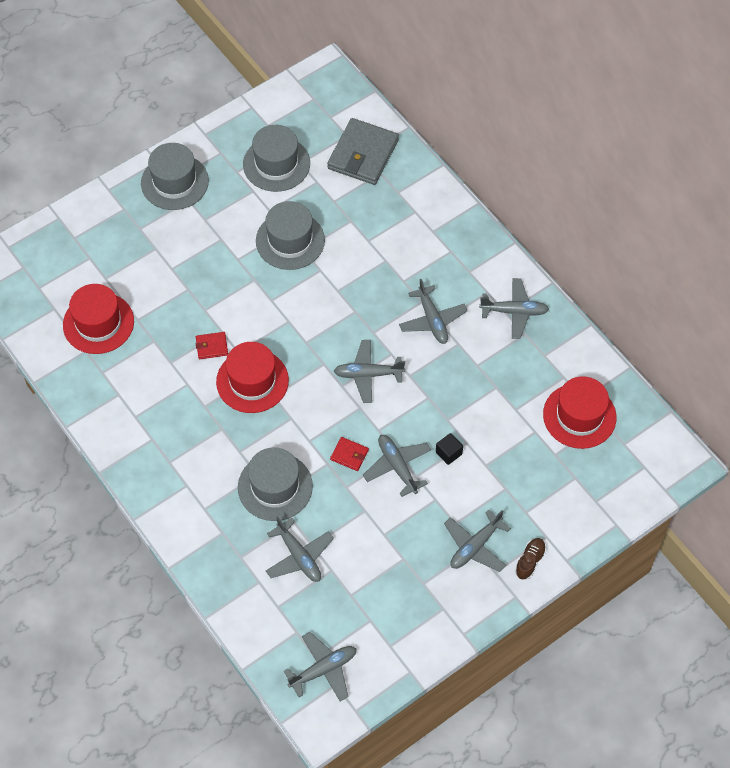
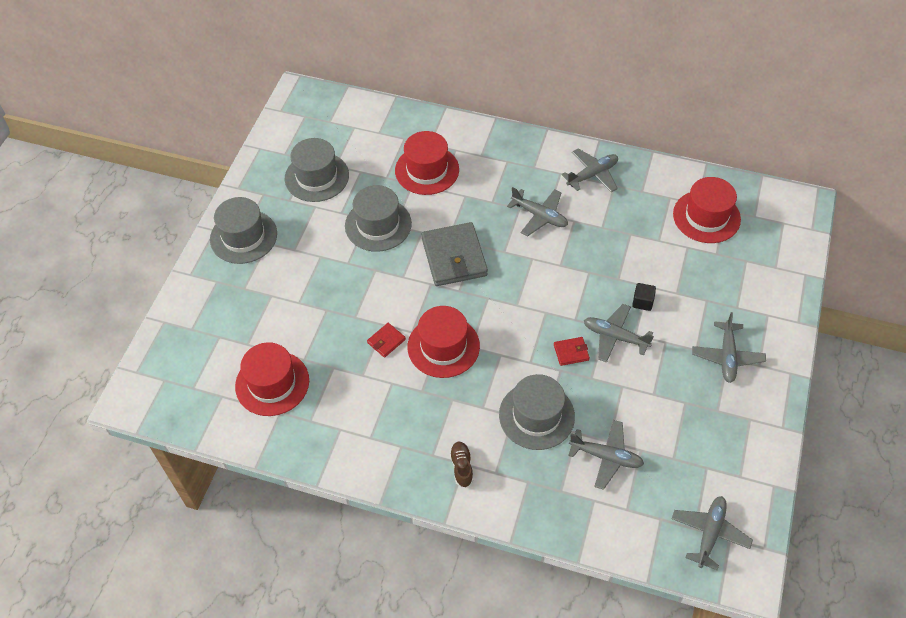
camera: 35 degrees left, 5 degrees down
grey wallet [327,118,399,185] -> grey wallet moved to [421,222,488,286]
grey plane [334,340,405,403] -> none
brown shoe [515,538,546,579] -> brown shoe moved to [449,442,473,488]
none -> red hat [395,131,459,195]

